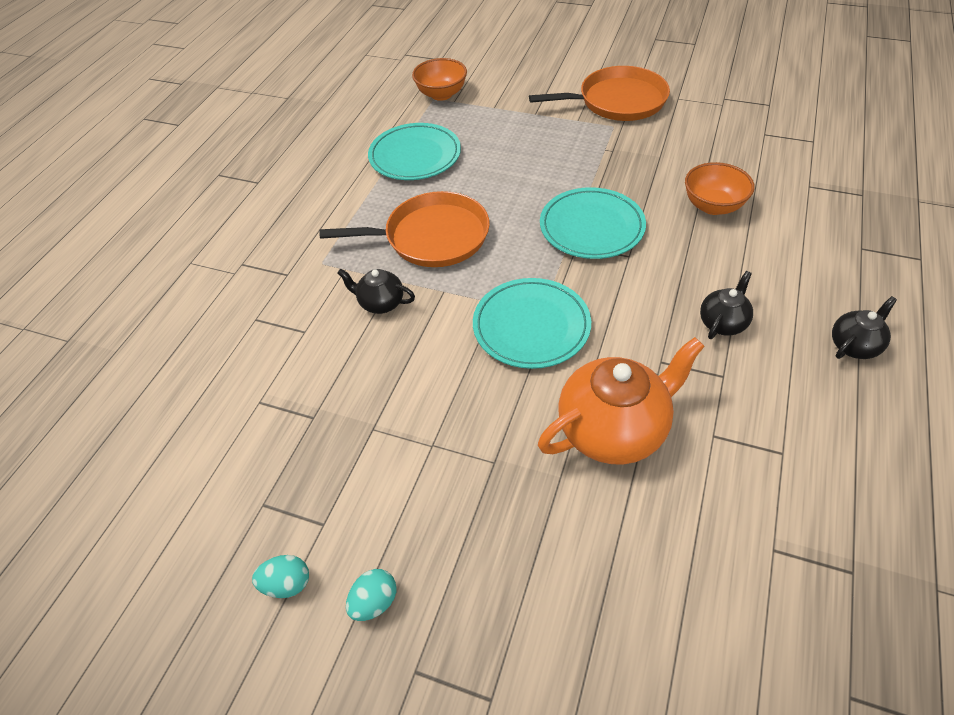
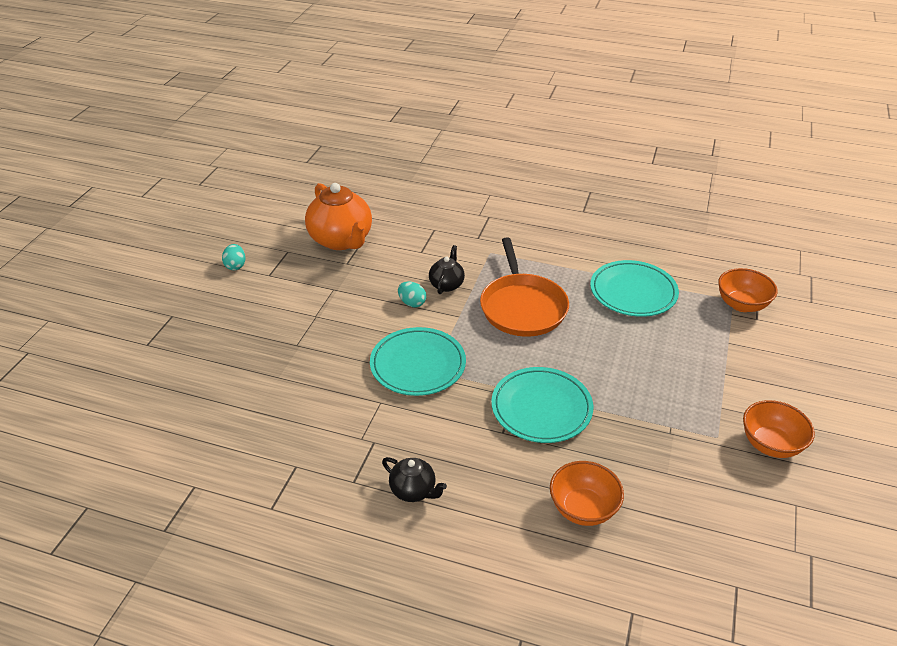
camera: 85 degrees right, 10 degrees down
turquoise egg [346,569,396,621] -> turquoise egg moved to [398,282,427,307]
orange pan [529,66,670,121] -> orange bowl [743,400,815,458]
orange teapot [538,337,705,465] -> orange teapot moved to [305,183,372,250]
black teapot [832,296,897,359] -> none

